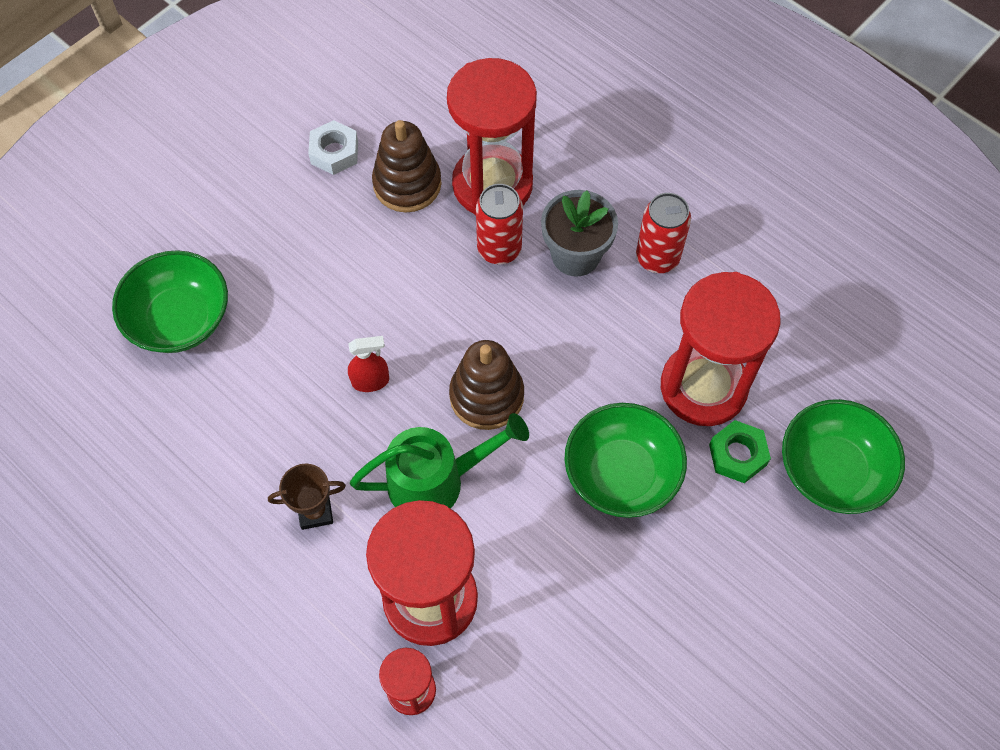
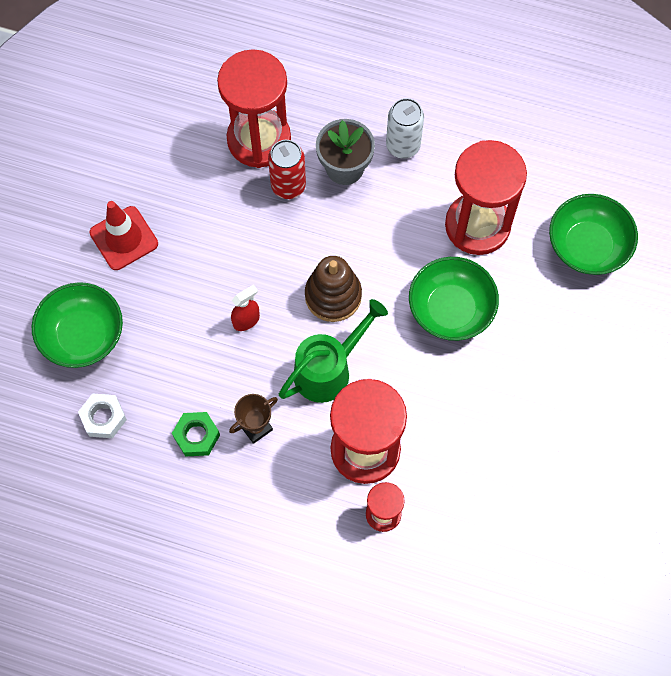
camera: 25 degrees left, 5 degrees up
white nut [308,120,358,175] -> white nut moved to [78,393,127,438]
brown stacking toy [372,120,442,212] -> none
red can [636,193,691,273] -> white can [386,98,424,159]
green nut [709,420,771,483] -> green nut moved to [172,412,220,457]
none -> red traffic cone [90,201,158,270]

